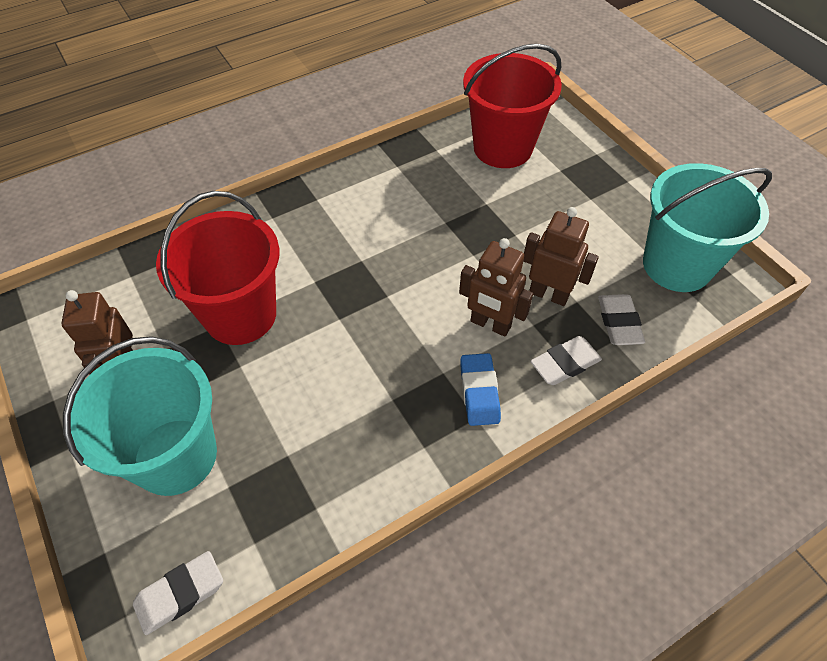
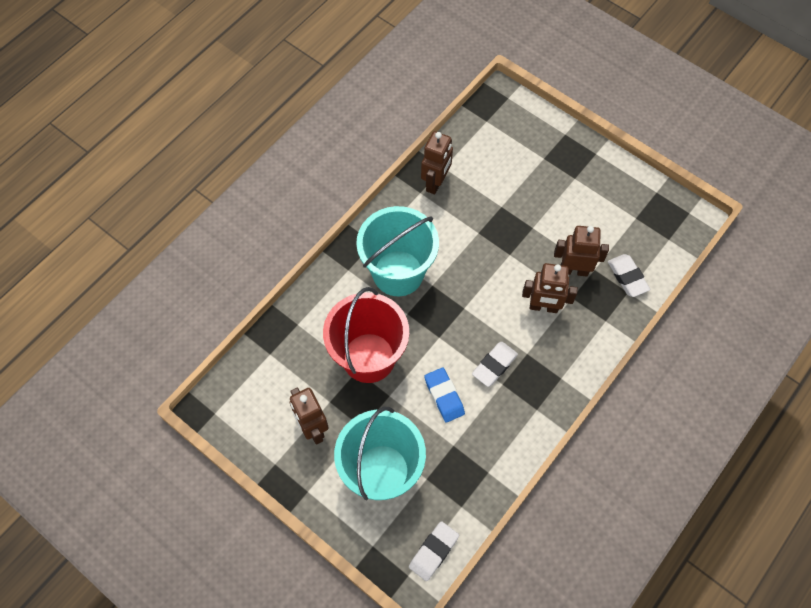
camera: 20 degrees left, 10 degrees up
blue eraser [460,353,501,426] -> blue eraser moved to [424,367,465,423]
red bucket [463,44,562,168] -> none
white eraser [530,336,602,385] -> white eraser moved to [472,342,518,387]
turquoise bucket [643,163,772,292] -> turquoise bucket moved to [356,206,439,296]
none -> brown robot [421,131,453,195]

